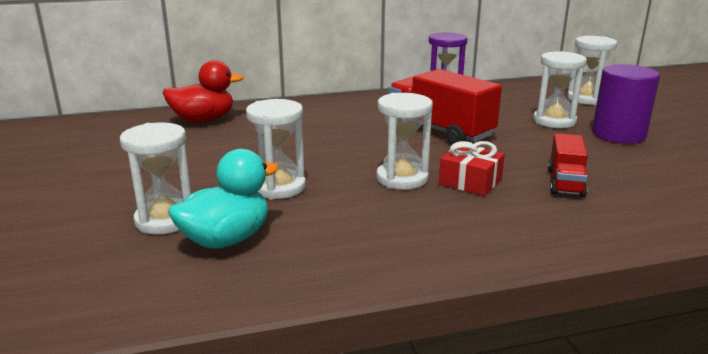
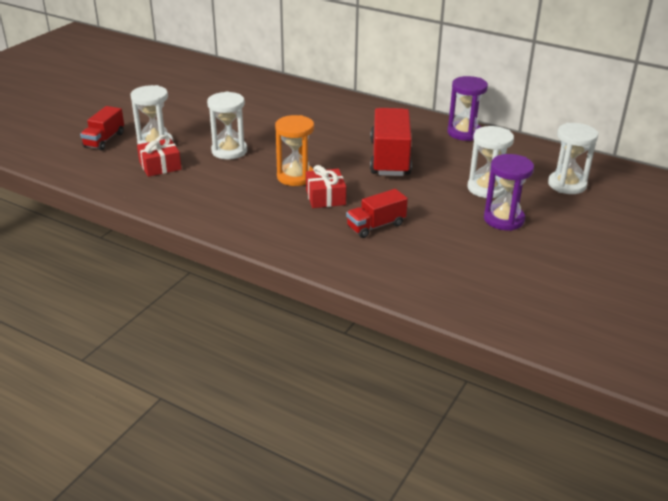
camera: 45 degrees right, 10 degrees up
red duck [162,60,244,122] -> none
turquoise duck [168,149,279,249] -> red gift [137,135,181,177]
white hourglass [376,93,433,190] -> orange hourglass [275,115,314,186]
purple cylinder [592,64,660,144] -> purple hourglass [484,154,534,231]
none -> red truck [80,106,124,150]

